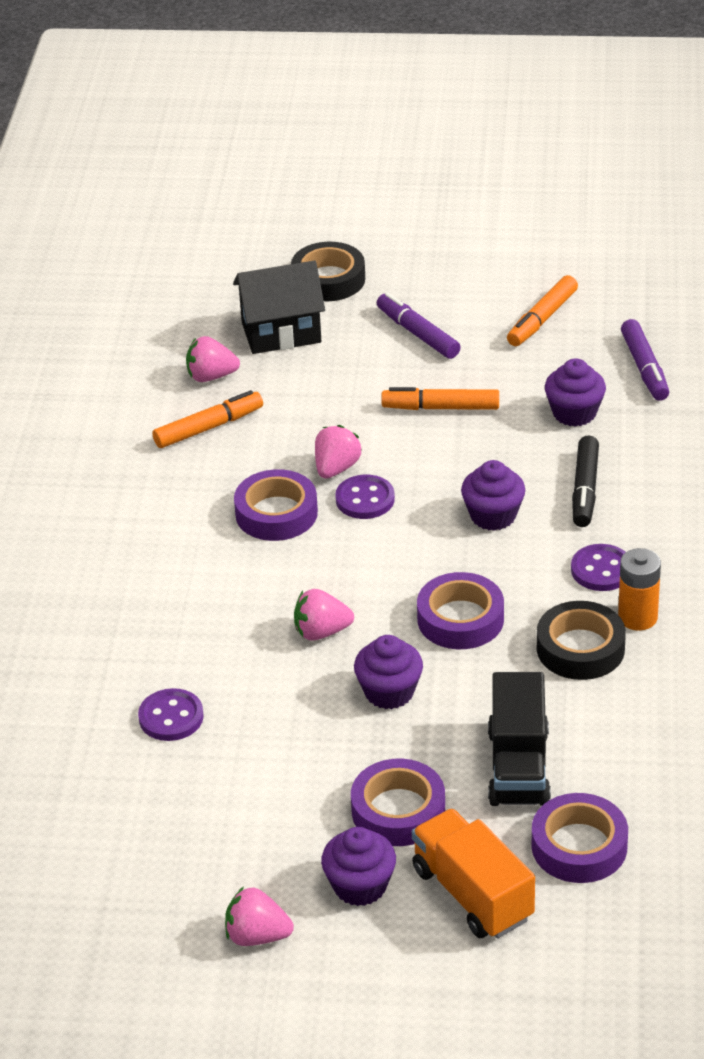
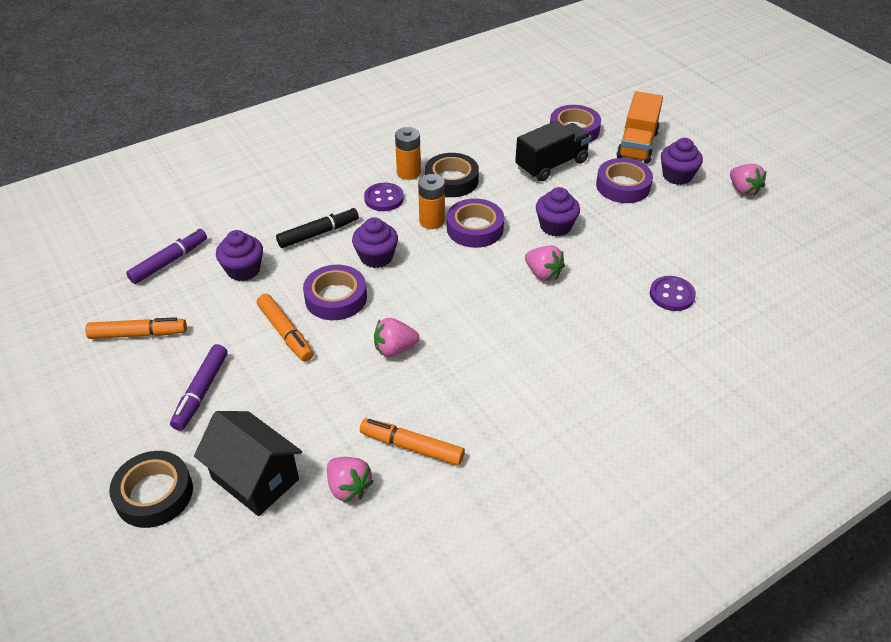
camera: 130 degrees left, 5 degrees up
purple tape [234,469,318,541] -> purple tape moved to [303,265,367,320]
purple button [335,475,395,519] -> none
none -> orange battery [418,174,445,229]

